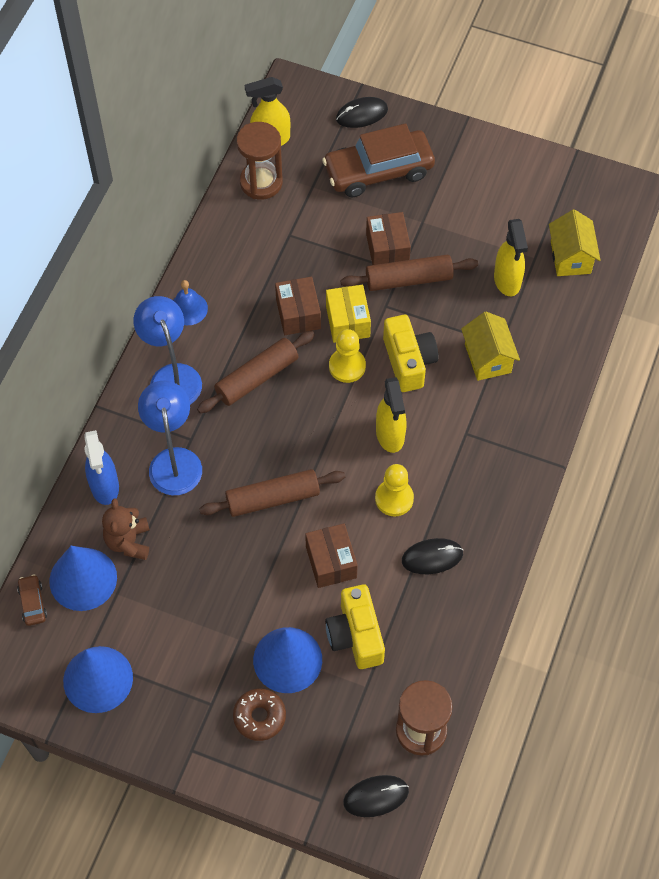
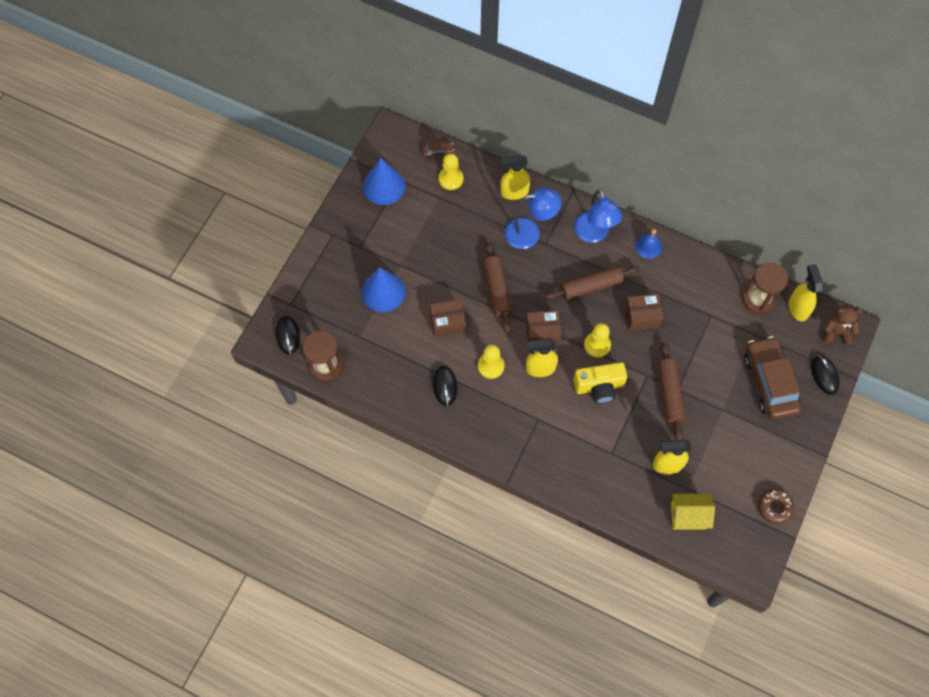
camera: 95 degrees right, 5 degrees up
blue cone [49,546,117,611] -> yellow pawn [439,154,463,190]
blue spray bottle [84,430,119,505] -> yellow spray bottle [500,154,530,200]
brown teddy bear [102,498,150,560] -> brown teddy bear moved to [823,305,863,345]
blue lamp [133,296,202,405] -> blue lamp turned 90 degrees clockwise [574,189,622,243]
brown rolling pin [197,331,315,413] -> brown rolling pin turned 75 degrees counterclockwise [544,266,639,300]
brown donut [233,689,286,741] -> brown donut moved to [758,488,795,524]
yellow camera [325,585,385,669] -> none
yellow box [326,285,371,343] -> none
brown box [366,212,411,265] -> brown box moved to [526,311,561,344]
yellow house [461,312,520,381] -> none

